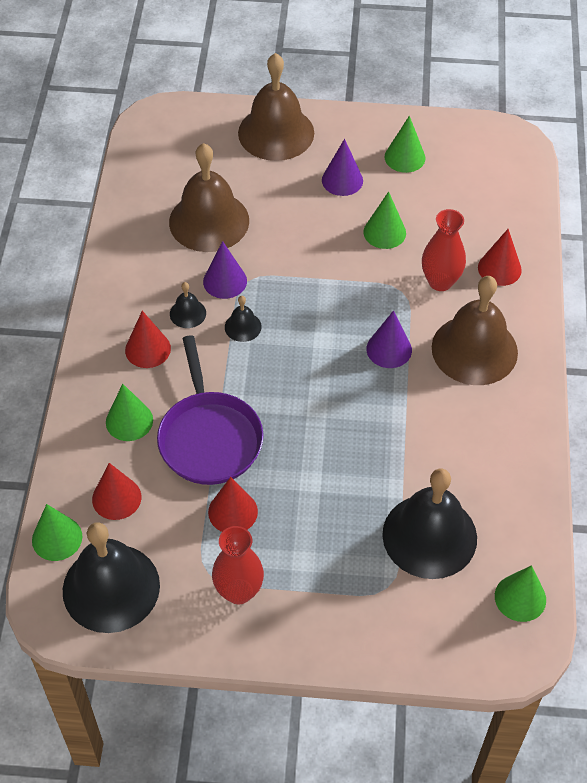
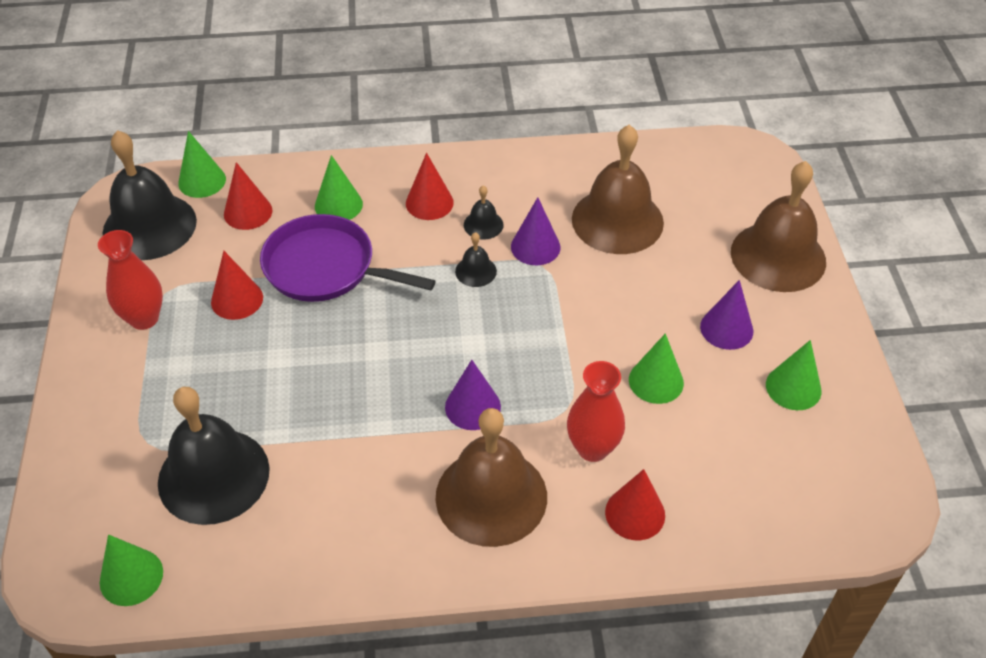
camera: 80 degrees right, 5 degrees down
purple pan [157,335,263,485] -> purple pan turned 45 degrees clockwise [260,214,436,302]

